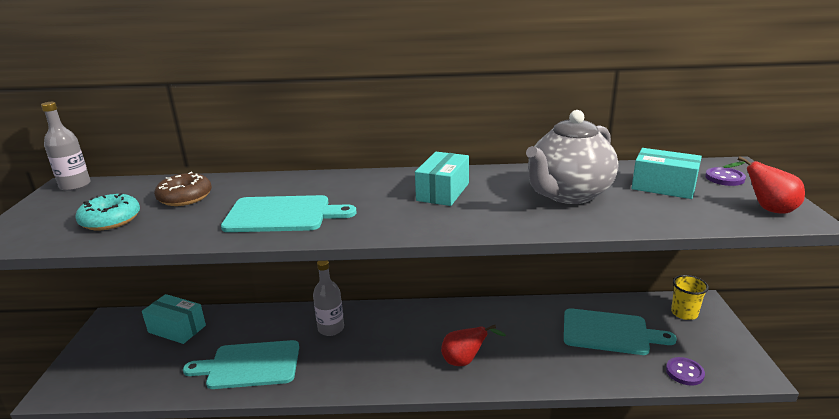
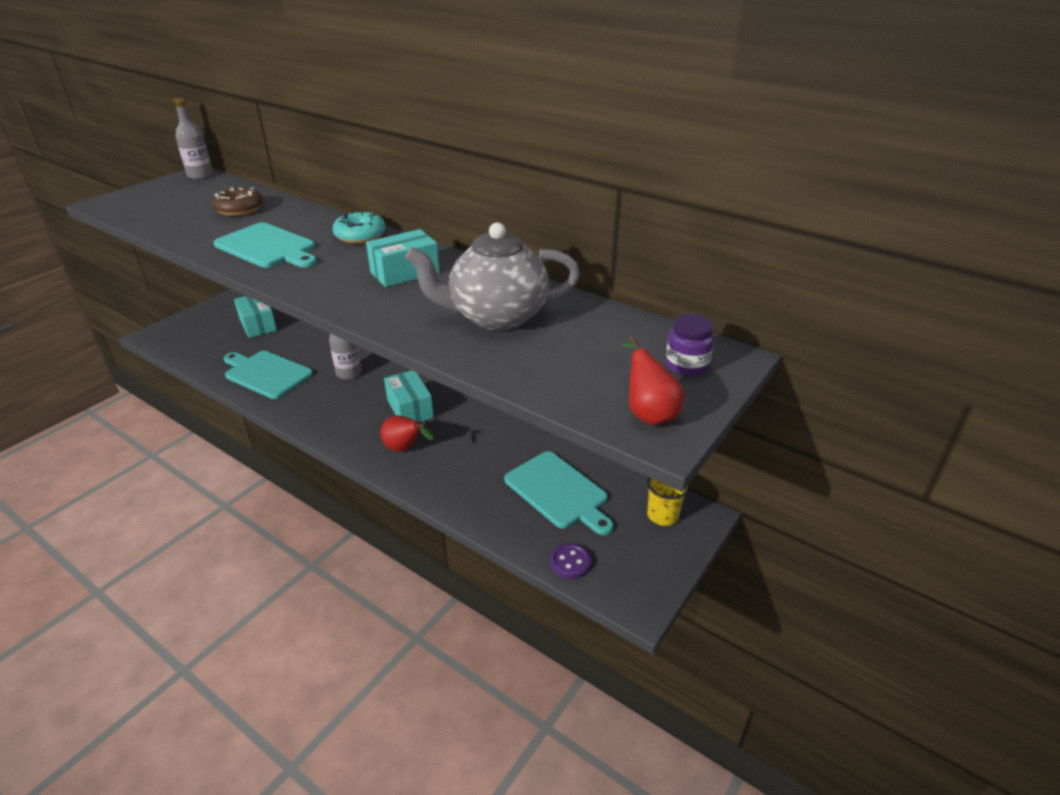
camera: 35 degrees right, 10 degrees up
turquoise donut [75,193,140,230] -> turquoise donut moved to [333,210,386,244]
turquoise box [631,148,702,199] -> turquoise box moved to [384,371,434,422]
purple button [705,167,746,186] -> purple jar [666,314,714,376]

